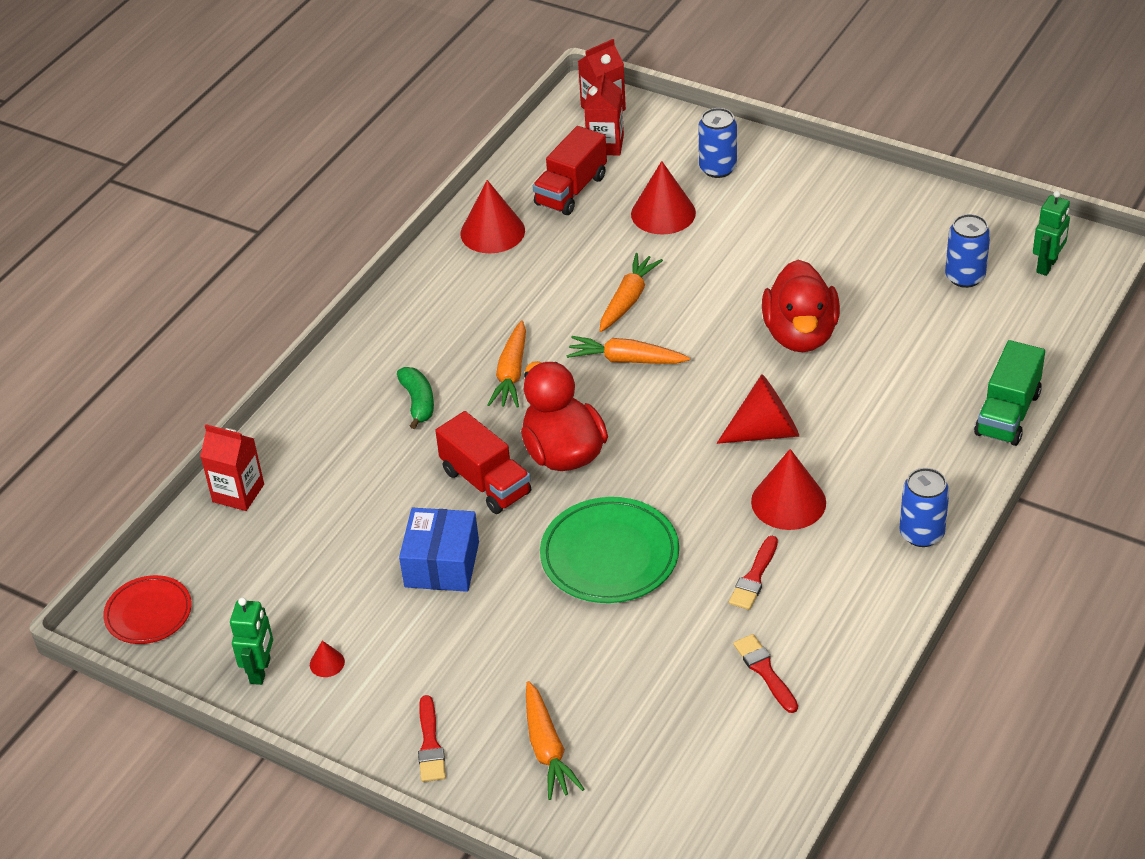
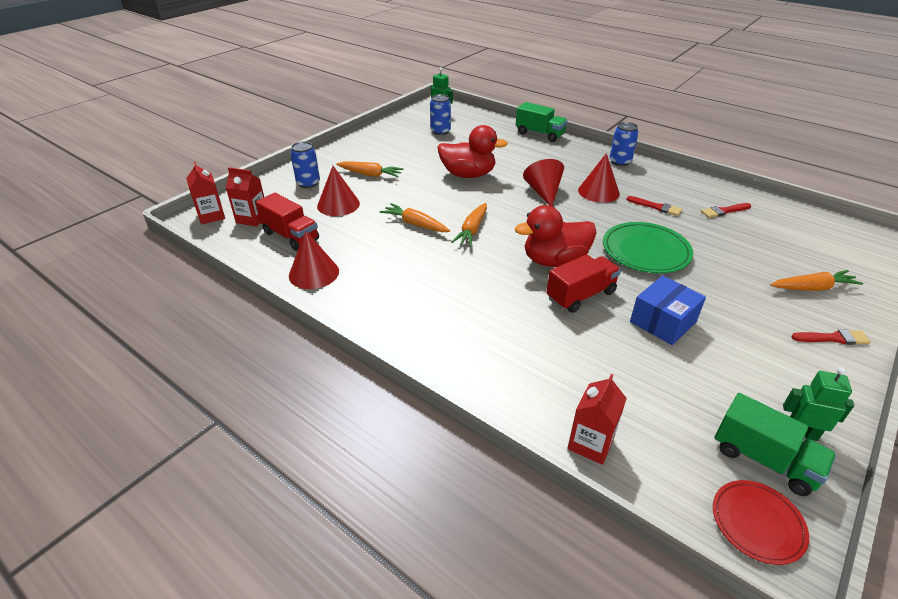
camera: 85 degrees left, 5 degrees down
red cone [310,641,345,677] -> none
green banana [397,367,434,429] -> none
blue box [399,508,479,592] -> blue box turned 60 degrees counterclockwise [630,275,706,345]
orange carrot [488,320,526,408] -> orange carrot moved to [336,162,404,177]
none -> green truck [715,393,836,496]

